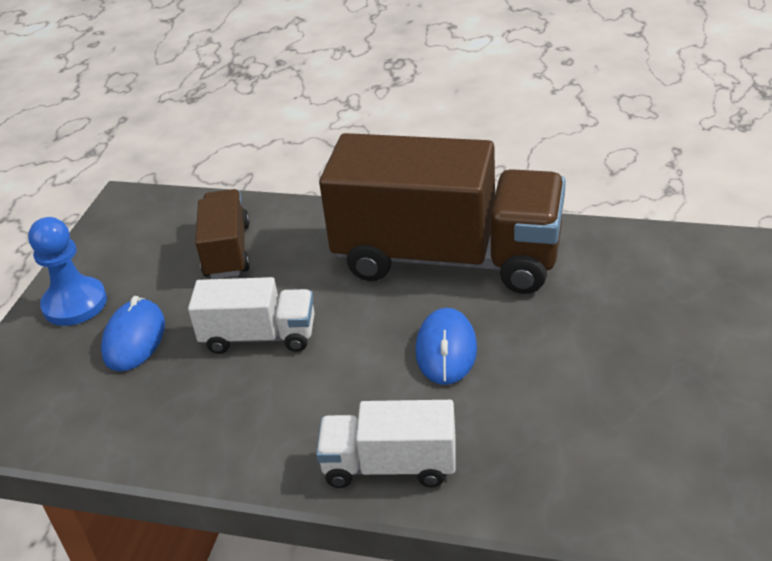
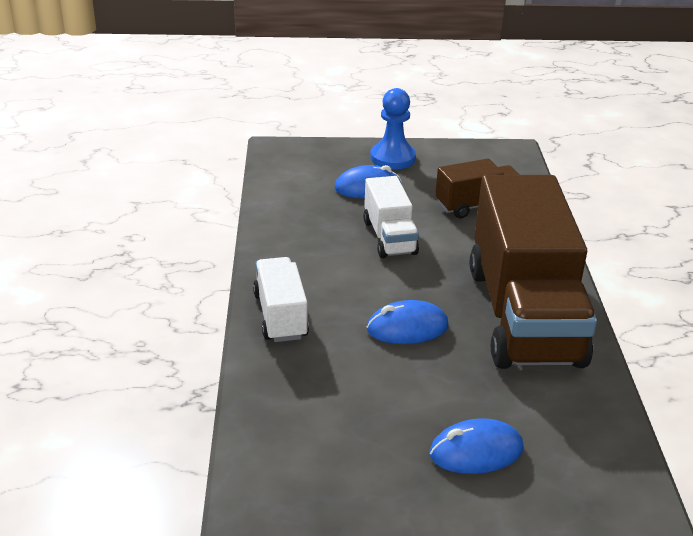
camera: 70 degrees right, 5 degrees down
none -> blue mouse [429,418,524,474]

